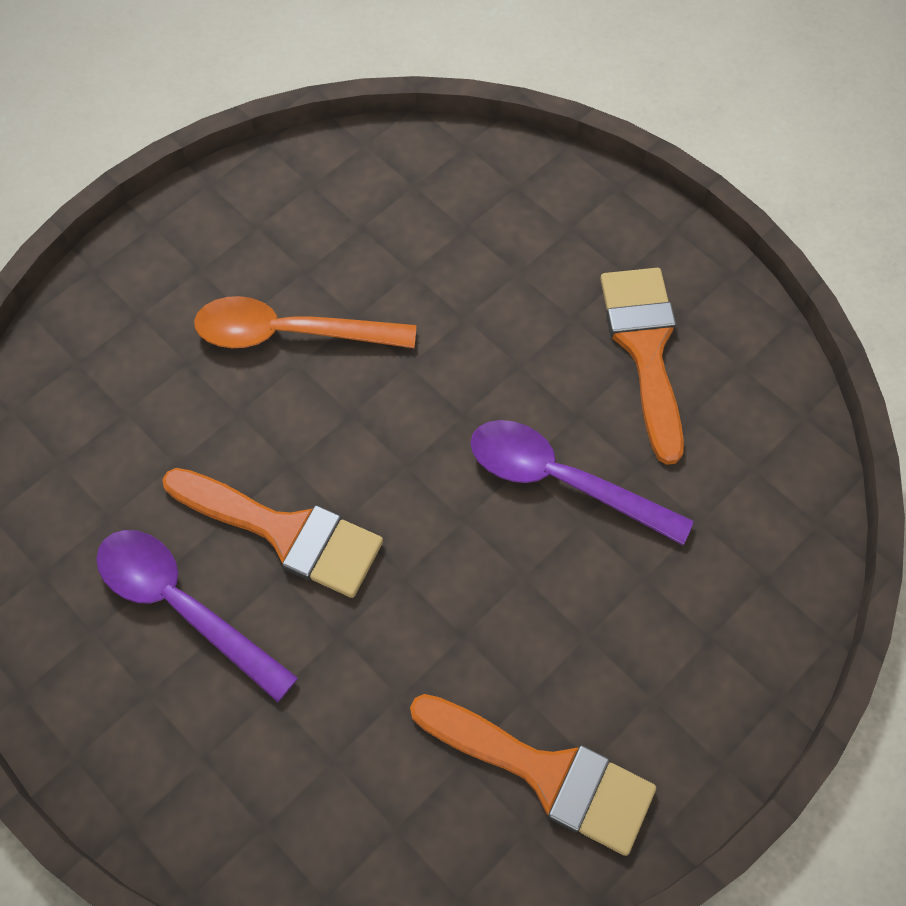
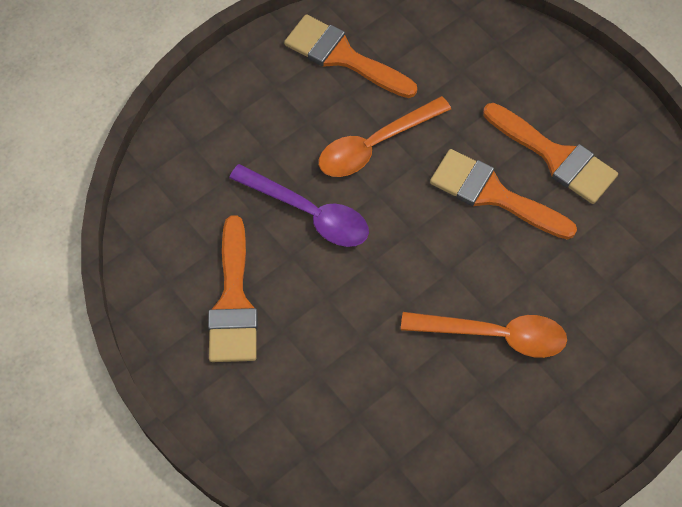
camera: 175 degrees left, 0 degrees up
purple spoon [96,530,298,702] -> orange brush [483,103,618,204]
none -> orange spoon [319,96,451,177]

